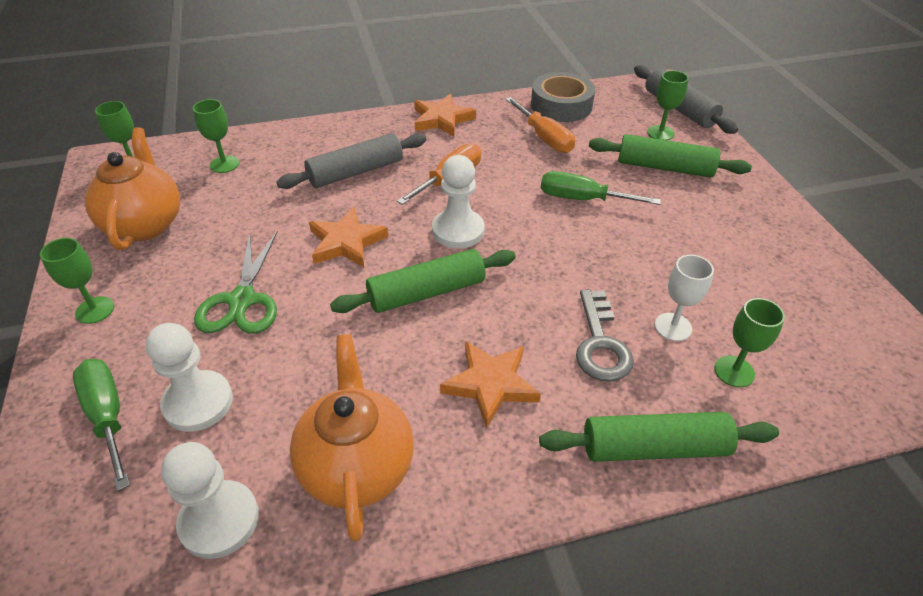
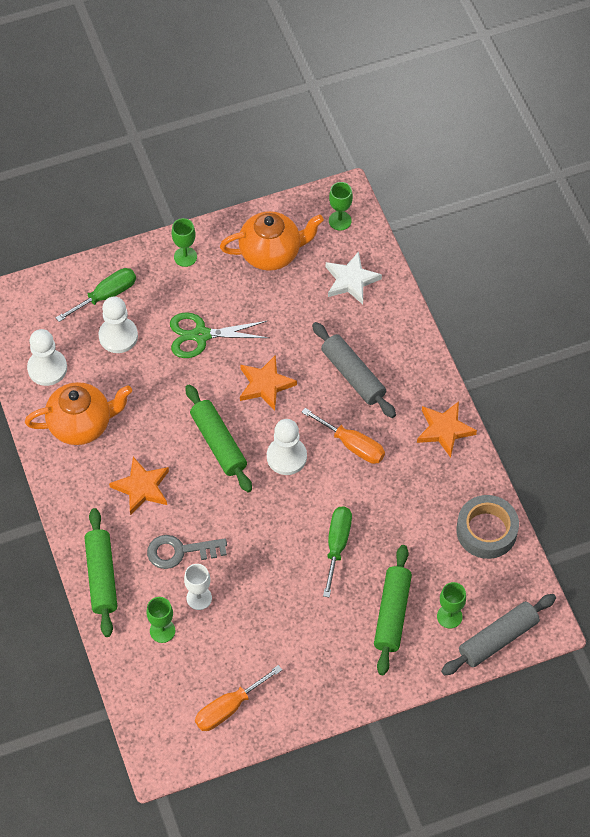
camera: 85 degrees right, 15 degrees up
green goblet [193,99,239,173] -> white star [326,252,382,304]
orange screwdriver [505,97,575,153] -> orange screwdriver moved to [195,665,282,731]

